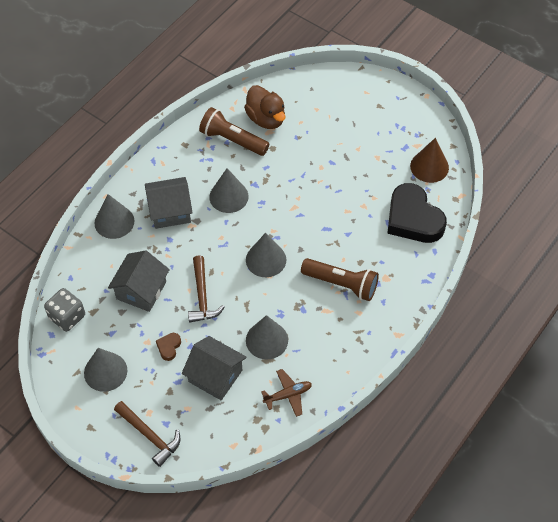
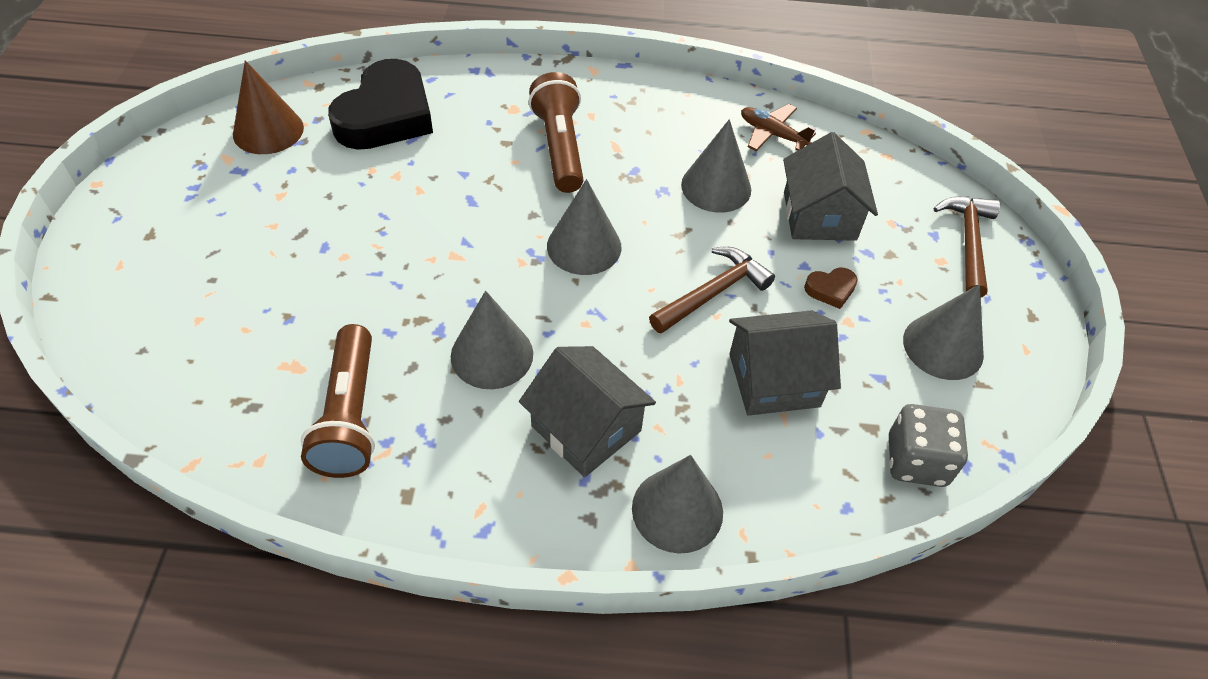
camera: 125 degrees left, 5 degrees down
brown duck [244,85,285,129] -> none

